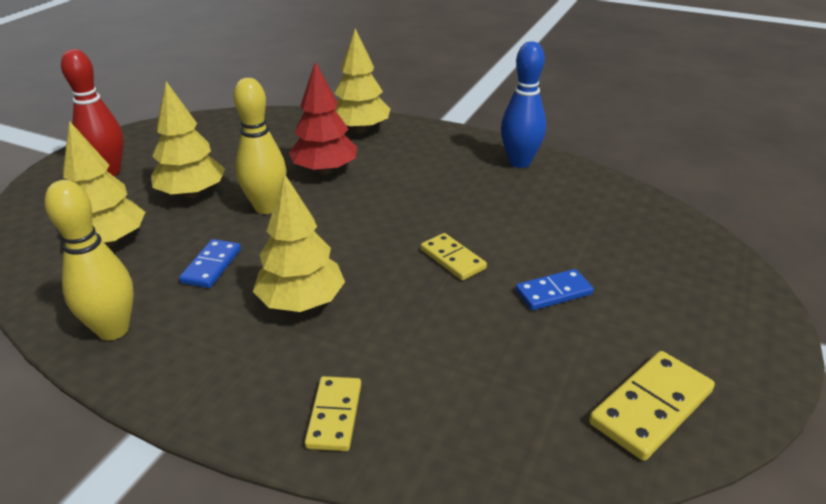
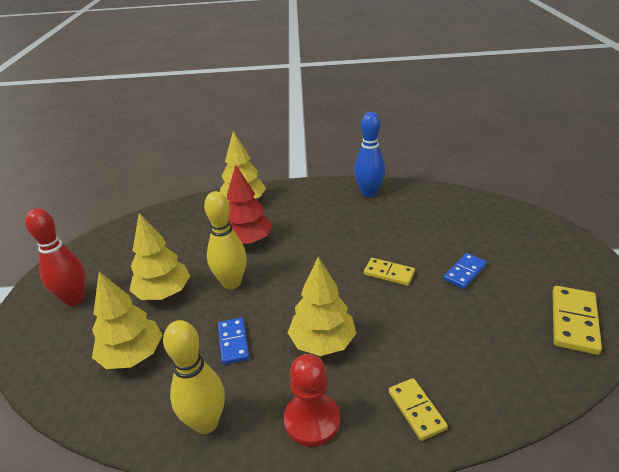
camera: 25 degrees left, 0 degrees up
none -> red pawn [284,354,340,447]

